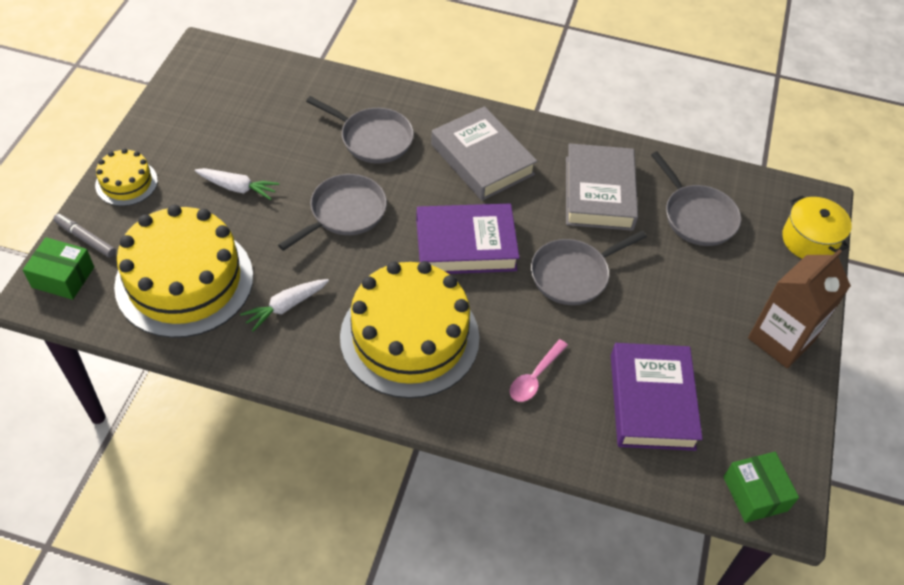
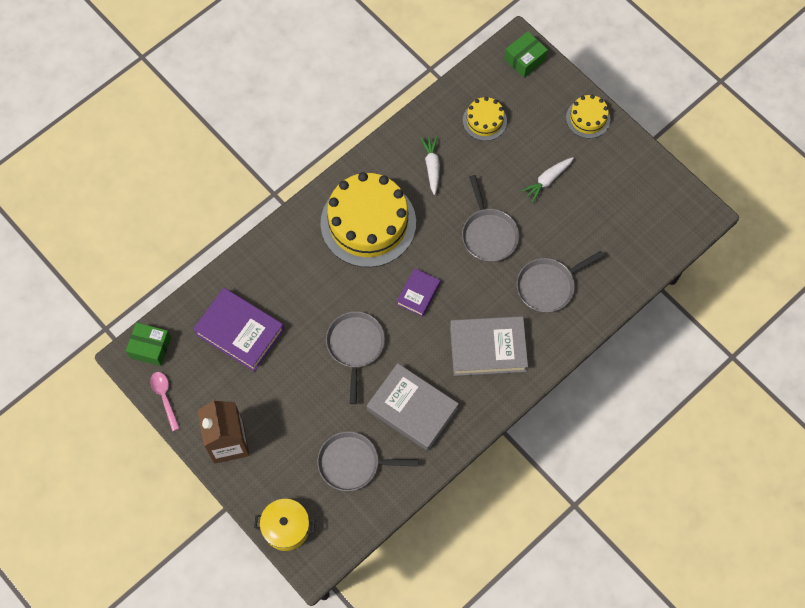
camera: 125 degrees right, 15 degrees up
grey marker [53,214,116,258] -> none
yellow cake [114,205,253,338] -> yellow cake [463,97,507,141], size x0.48
purple book [416,204,519,274] -> purple book [397,268,441,317], size x0.56
pink spoon [510,339,568,402] -> pink spoon moved to [150,372,180,431]

